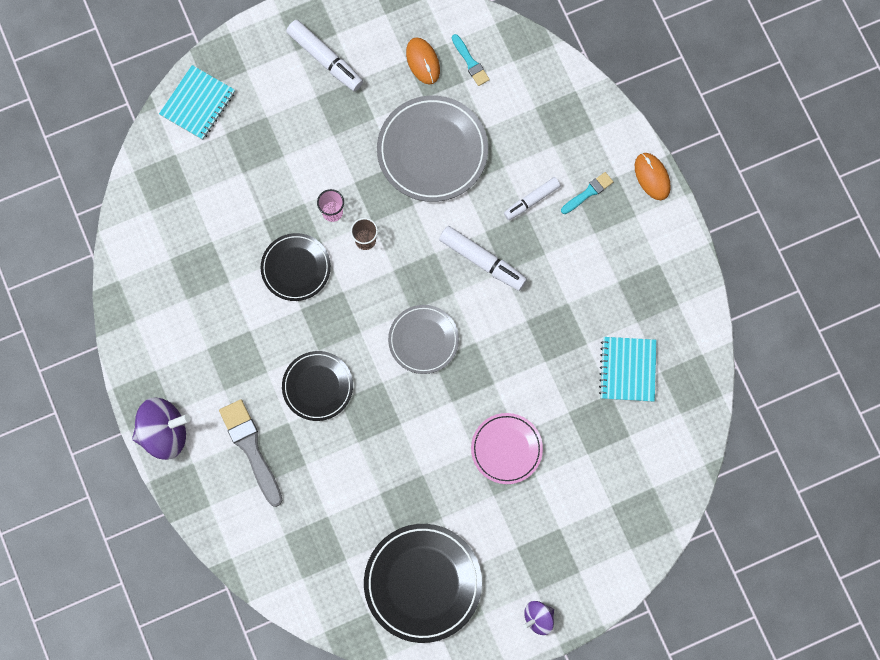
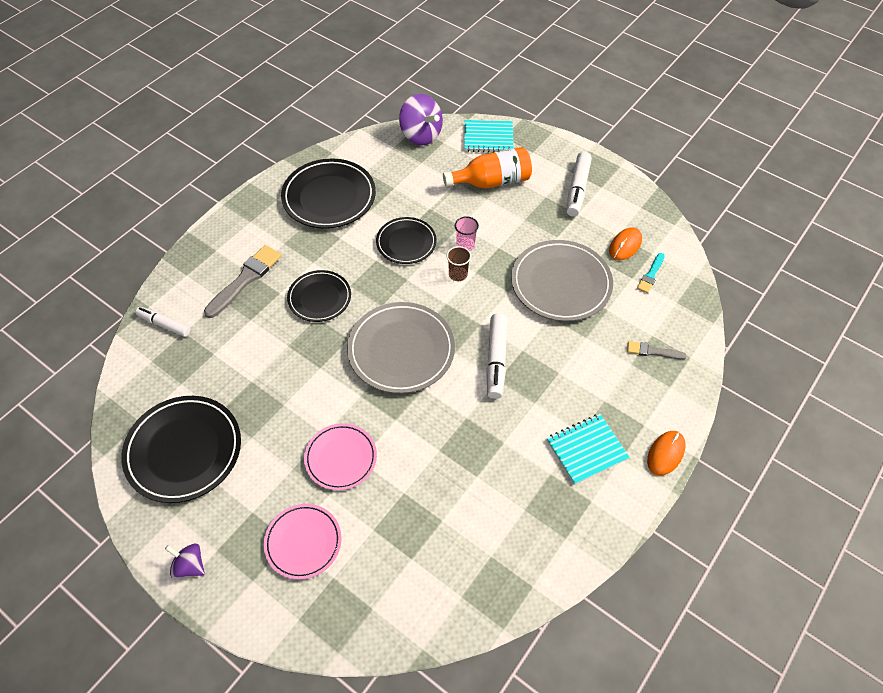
camera: 60 degrees right, 20 degrees down
purple spinning top [132,397,191,460] -> purple spinning top moved to [399,94,443,145]
grey plate [388,305,459,374] -> grey plate [347,302,455,394], size x1.61
white marker [504,177,561,220] -> white marker moved to [135,307,190,337]
turquoise brush [561,172,613,214] -> none
turquoise notebook [599,337,657,402] -> turquoise notebook moved to [547,414,630,485]
none -> pink plate [264,504,341,580]
none -> black plate [281,159,376,229]
none -> orange bottle [443,147,532,189]
none -> grey brush [627,341,686,360]

